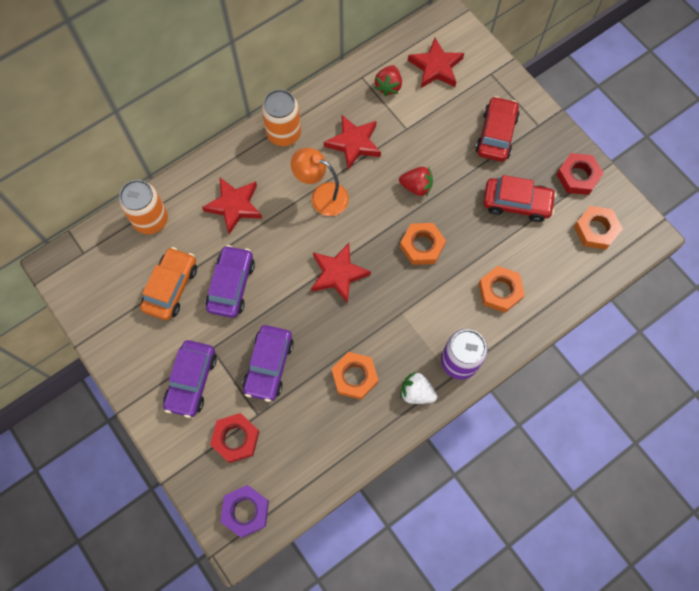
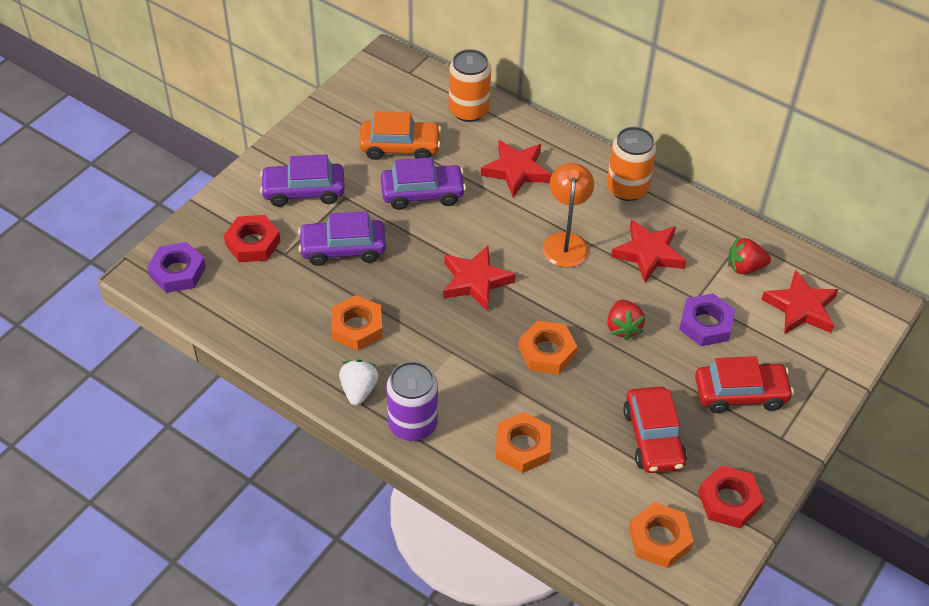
camera: 70 degrees right, 20 degrees down
none -> purple nut [679,293,735,346]

